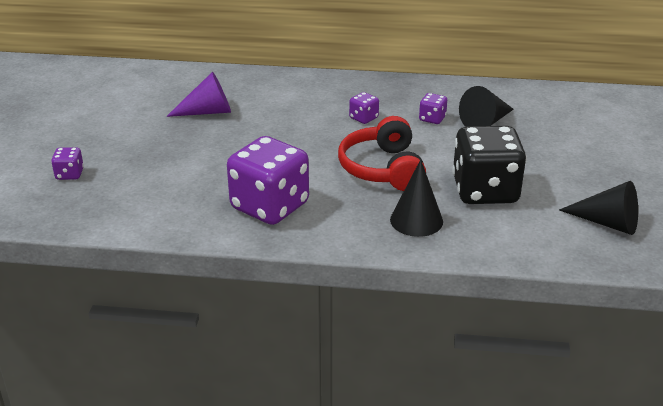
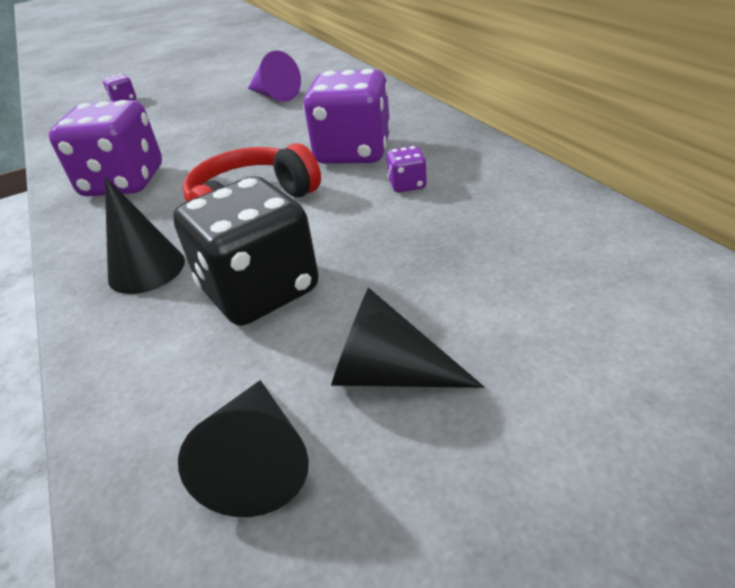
camera: 60 degrees right, 5 degrees up
purple dice [349,92,379,124] -> purple dice [303,69,391,164], size x2.32
black cone [459,86,514,127] -> black cone moved to [331,287,484,388]

